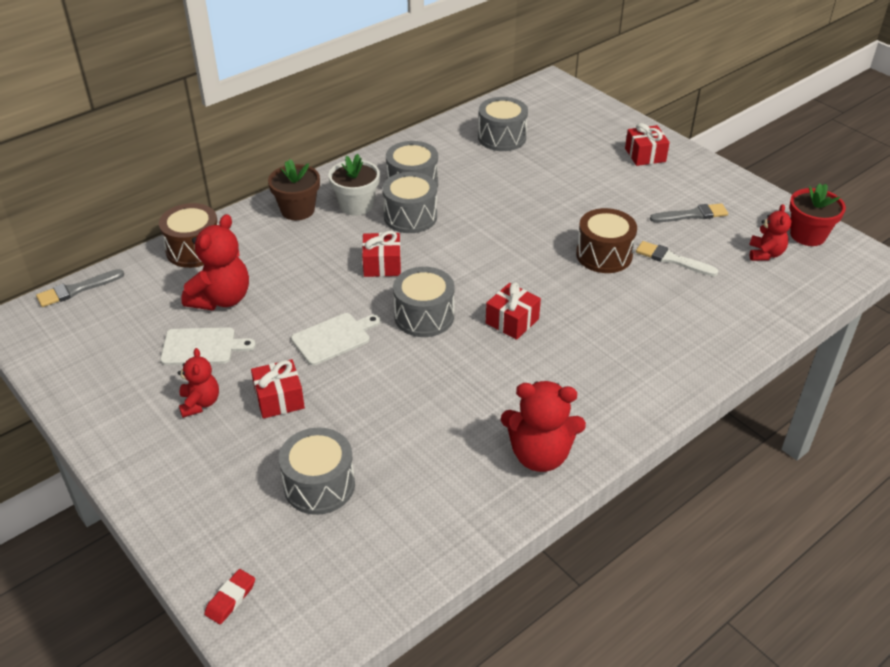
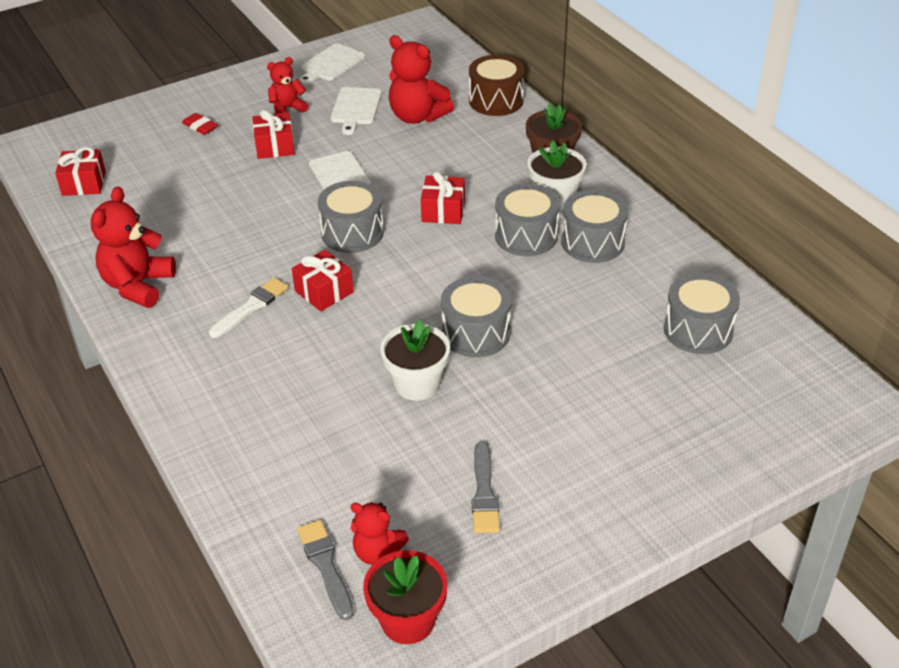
camera: 100 degrees right, 0 degrees up
grey brush [36,269,124,307] -> grey brush moved to [297,520,354,620]
red teddy bear [178,348,219,418] -> red teddy bear turned 150 degrees clockwise [267,57,308,114]
red eraser [204,569,255,624] -> red eraser moved to [182,113,218,135]
grey drum [279,428,355,515] -> grey drum moved to [441,276,511,357]
brown drum [576,208,637,273] -> white flower pot [380,319,450,401]
red gift [625,123,670,166] -> red gift moved to [55,147,106,196]
white brush [636,241,718,276] -> white brush moved to [209,278,289,338]
none -> white cutting board [299,43,365,85]

